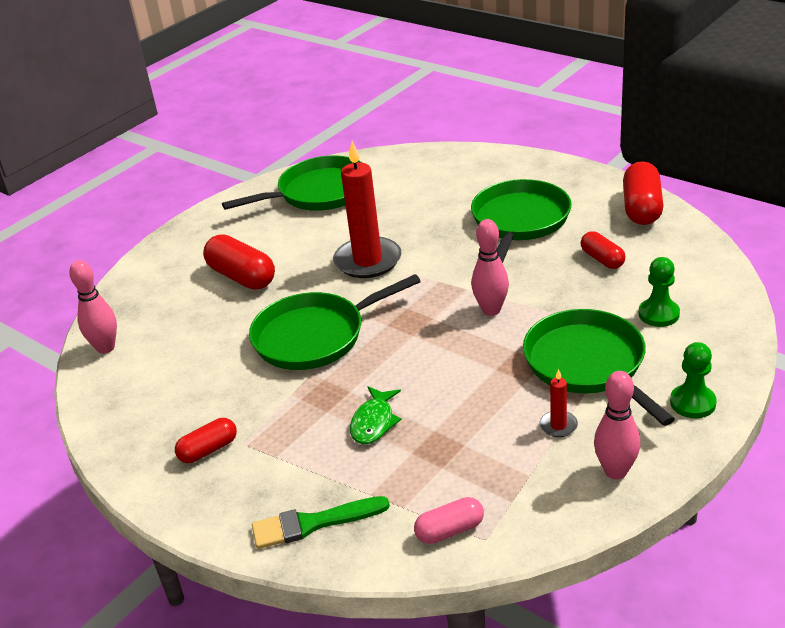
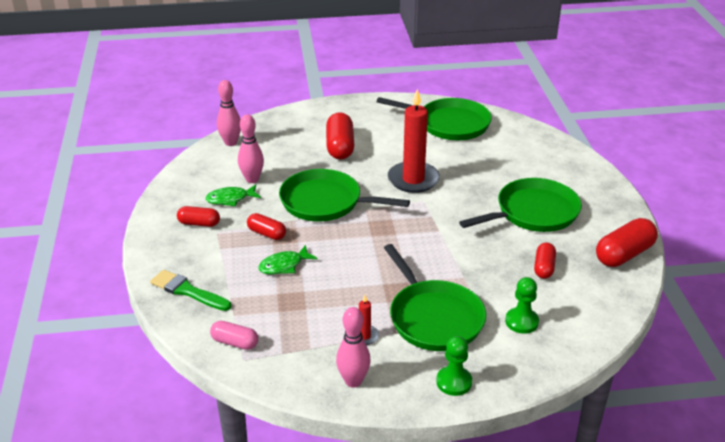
camera: 40 degrees right, 0 degrees up
pink bowling pin [471,219,509,316] -> pink bowling pin moved to [238,114,264,183]
green pan [523,309,675,426] -> green pan turned 135 degrees clockwise [384,244,486,351]
none -> green fish [206,184,261,206]
none -> red capsule [247,213,286,240]

